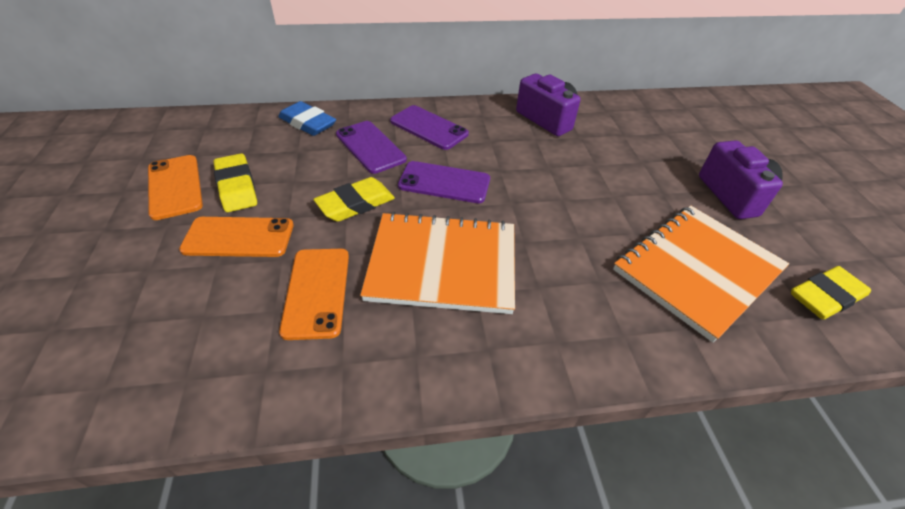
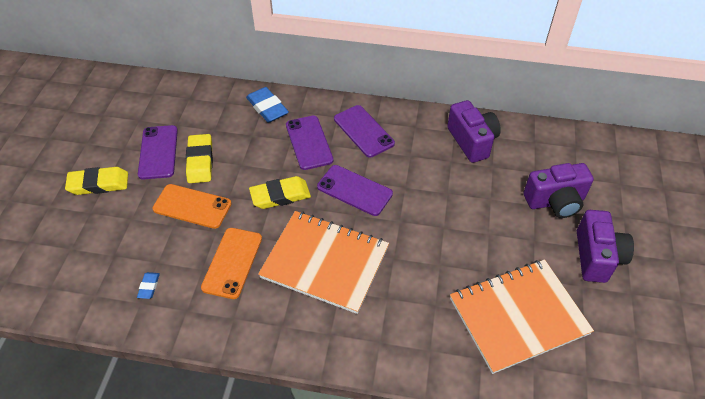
camera: 20 degrees right, 5 degrees up
orange phone [148,155,203,220] -> purple phone [138,125,178,179]
yellow eraser [791,266,871,319] -> yellow eraser moved to [65,167,128,195]
none -> blue eraser [137,272,160,299]
none -> purple camera [524,163,594,218]

